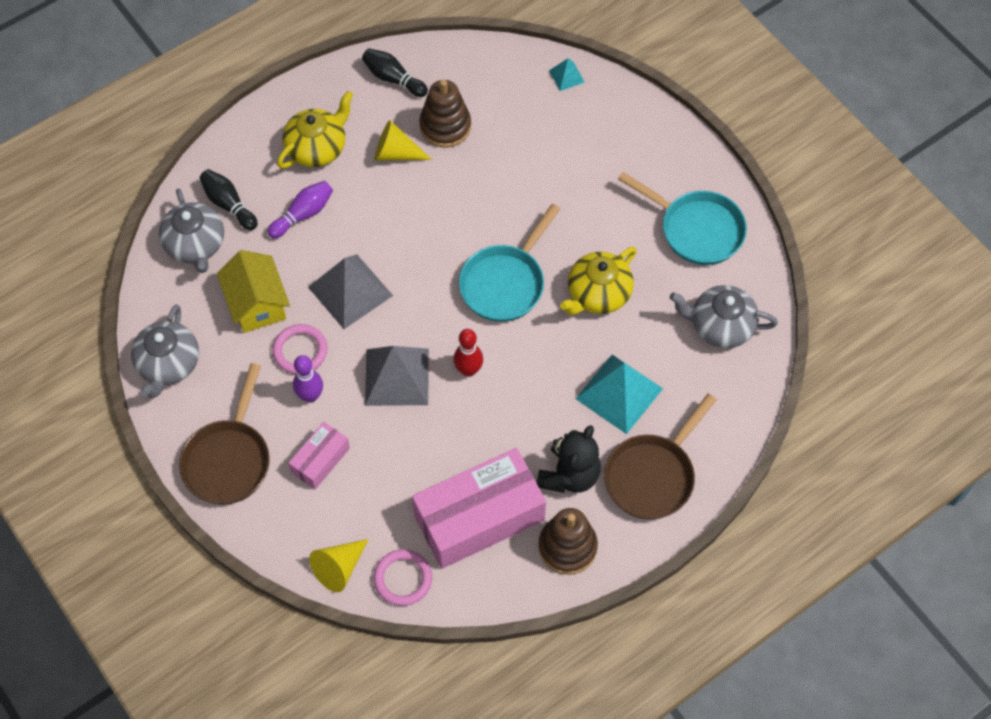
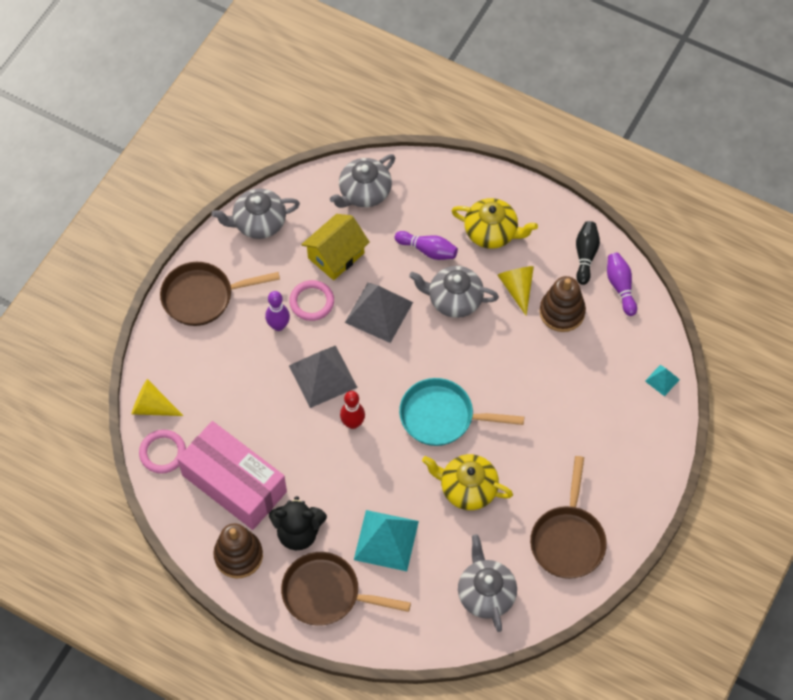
camera: 65 degrees right, 0 degrees up
black bowling pin [200,169,258,230] -> none
pink box [289,422,350,489] -> none
turquoise pan [618,172,747,265] -> brown pan [530,456,607,579]
none -> grey teapot [409,266,499,318]
none -> purple bowling pin [607,253,637,316]

